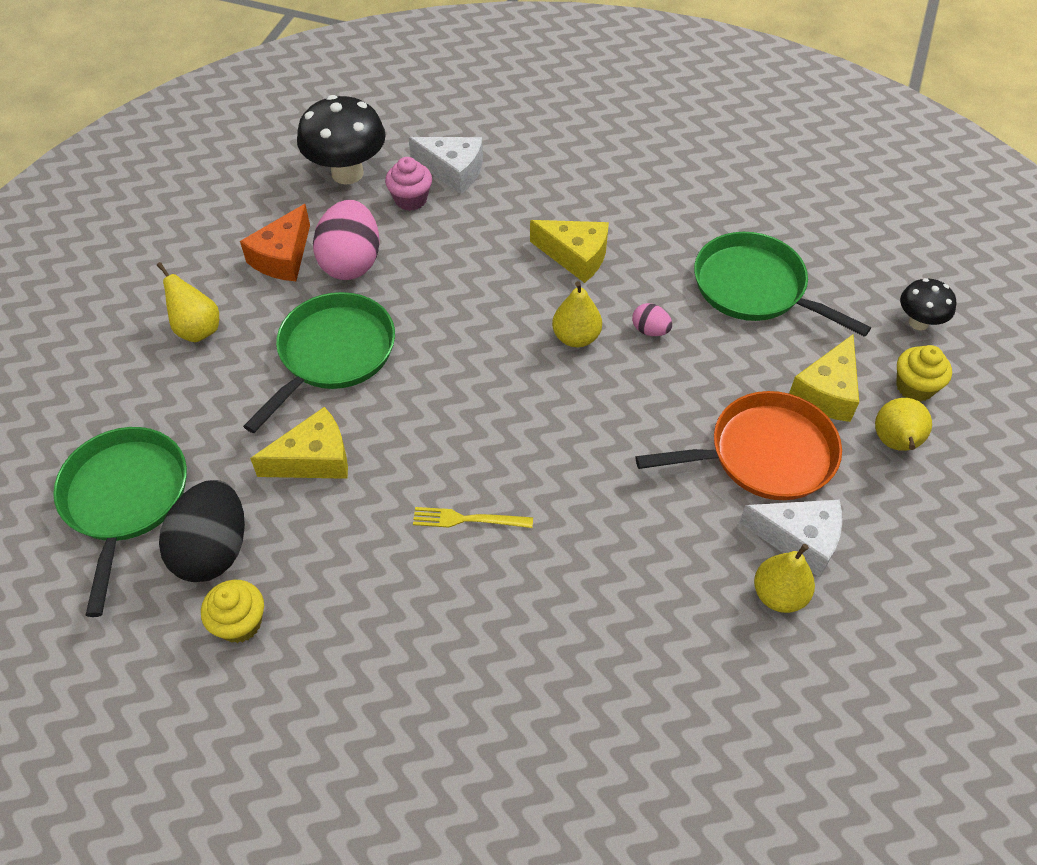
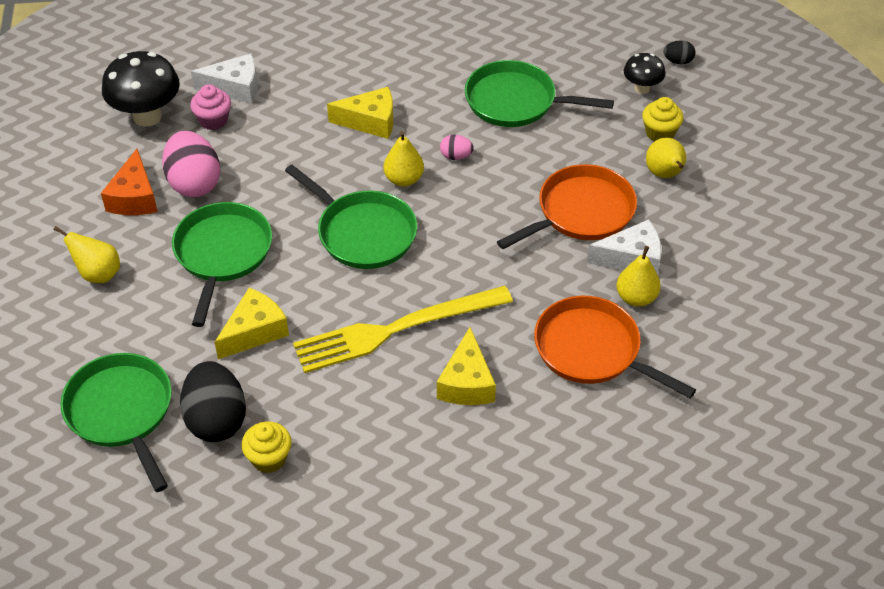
camera: 25 degrees left, 5 degrees down
yellow fork [413,507,533,528] -> yellow fork [293,286,513,373], size x2.35
yellow cheese [789,334,859,422] -> yellow cheese moved to [437,327,496,405]
none -> green pan [285,165,417,269]
none -> orange pan [534,296,696,398]
none -> black egg [664,40,695,65]

